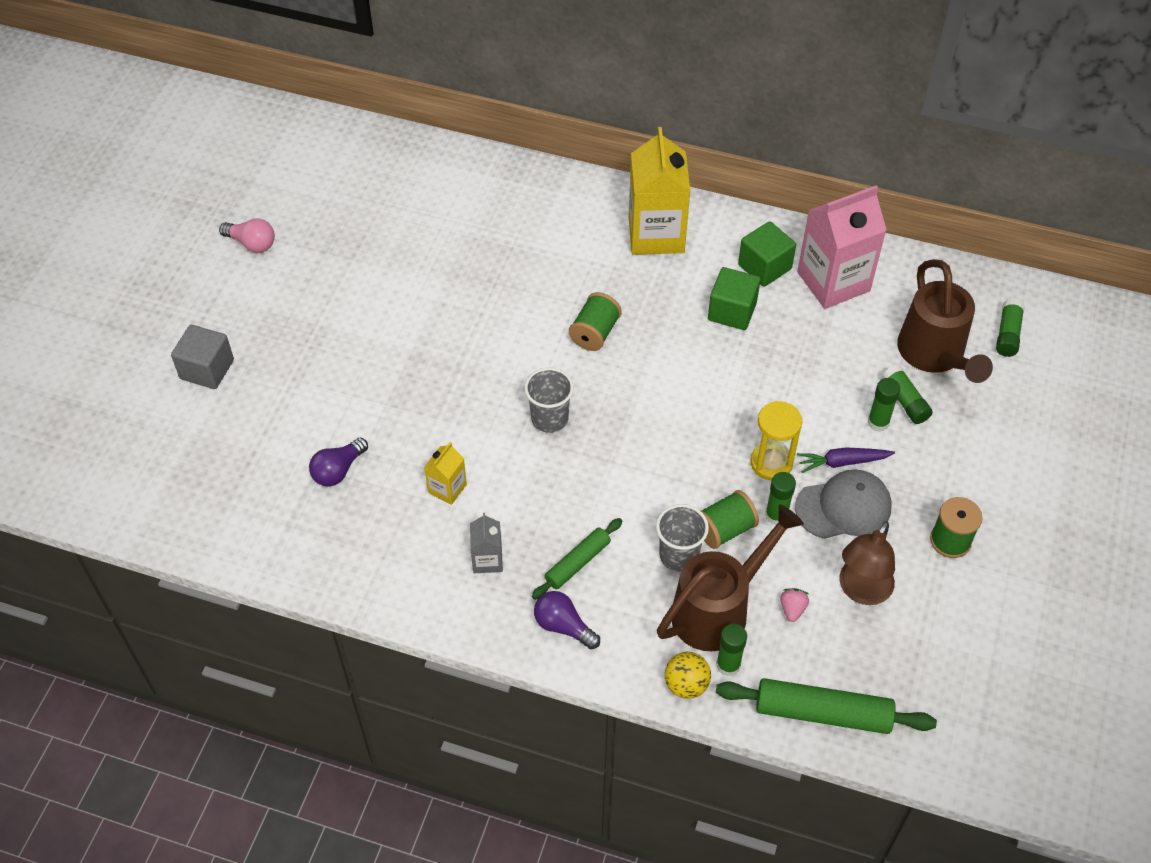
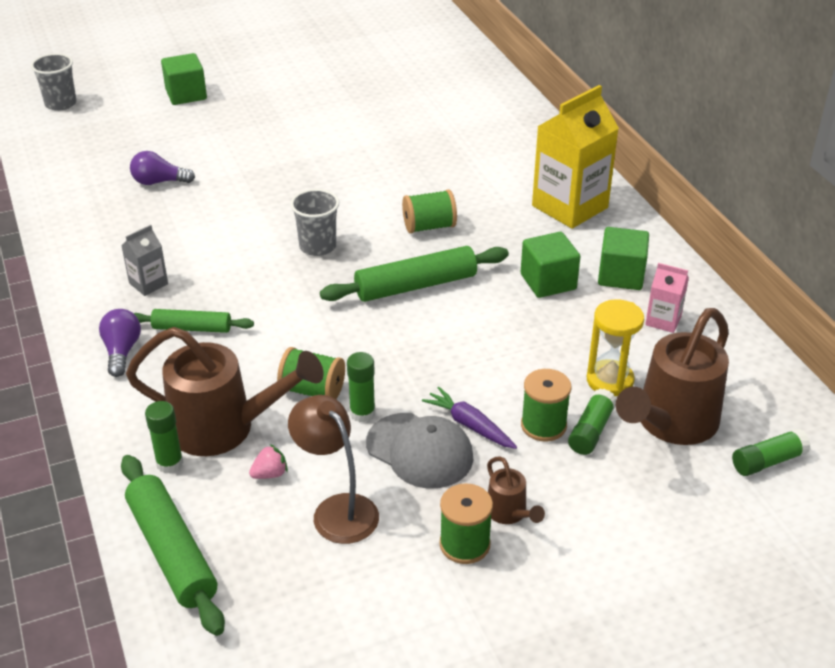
camera: 50 degrees right, 15 degrees down
grey cube [171,325,234,389] -> green cube [161,53,207,105]
pink light bulb [219,218,275,253] -> none
yellow carton [424,442,467,505] -> none
grey cup [656,504,709,572] -> grey cup moved to [31,53,77,111]
yellow ball [665,652,711,699] -> none
yellow hourglass [751,401,802,480] -> yellow hourglass moved to [587,299,644,396]
pink carton [797,185,887,309] -> pink carton [645,263,689,333], size x0.48
brown lamp [839,521,895,605] -> brown lamp turned 60 degrees clockwise [288,395,379,544]
green glue stick [867,378,900,432] -> green spool [521,369,571,442]
none -> green rolling pin [320,246,509,302]
none -> brown watering can [487,456,545,524]

